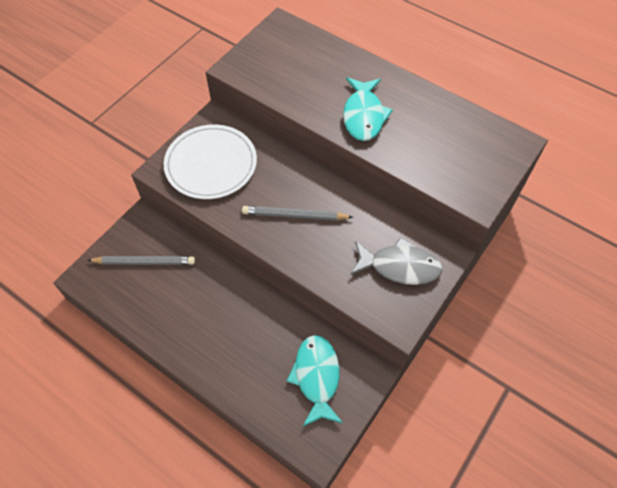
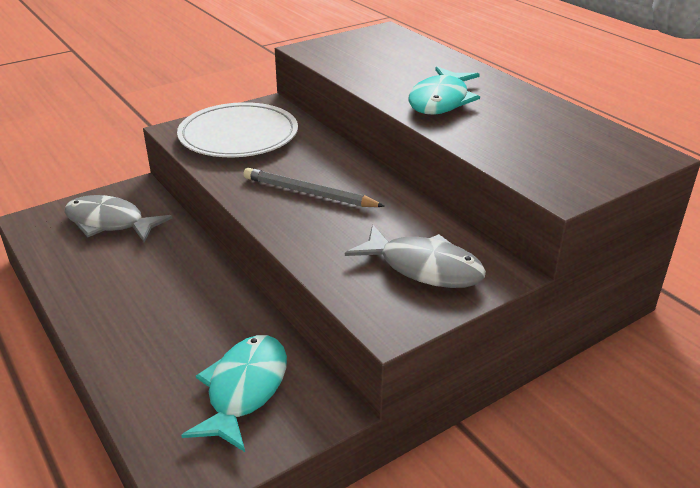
camera: 20 degrees right, 25 degrees down
grey pencil [87,256,195,265] -> grey fish [65,195,172,242]

